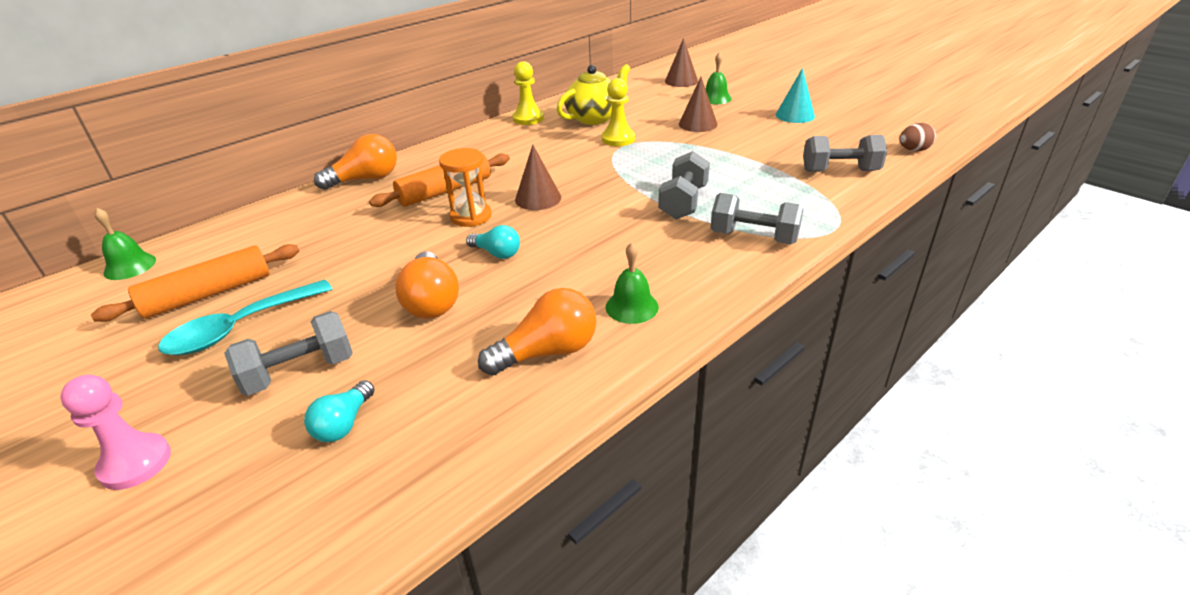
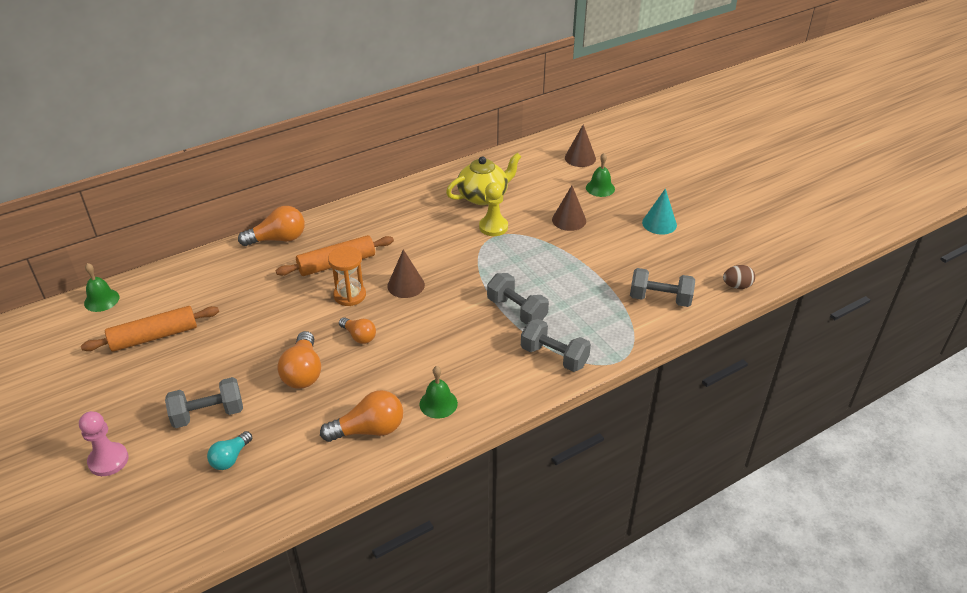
camera: 10 degrees right, 5 degrees up
turquoise spoon [158,280,332,355] -> none
turquoise light bulb [466,225,520,259] -> orange light bulb [339,317,376,344]
yellow pawn [512,61,544,125] -> none
grey dumbbell [658,151,710,219] -> grey dumbbell turned 75 degrees counterclockwise [487,273,549,324]

